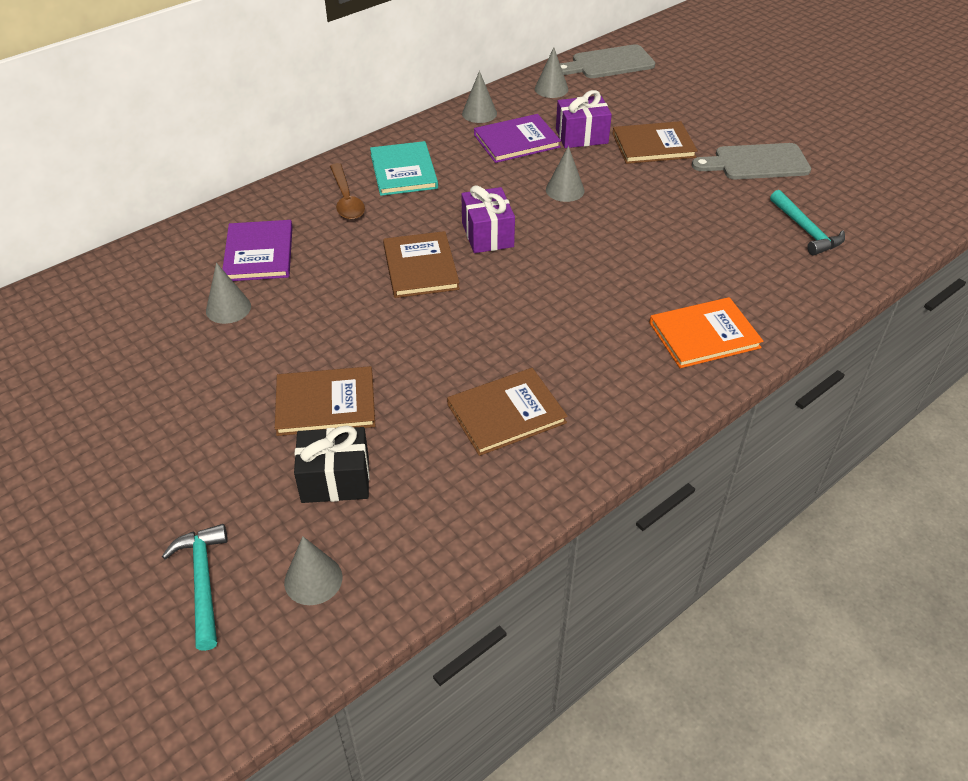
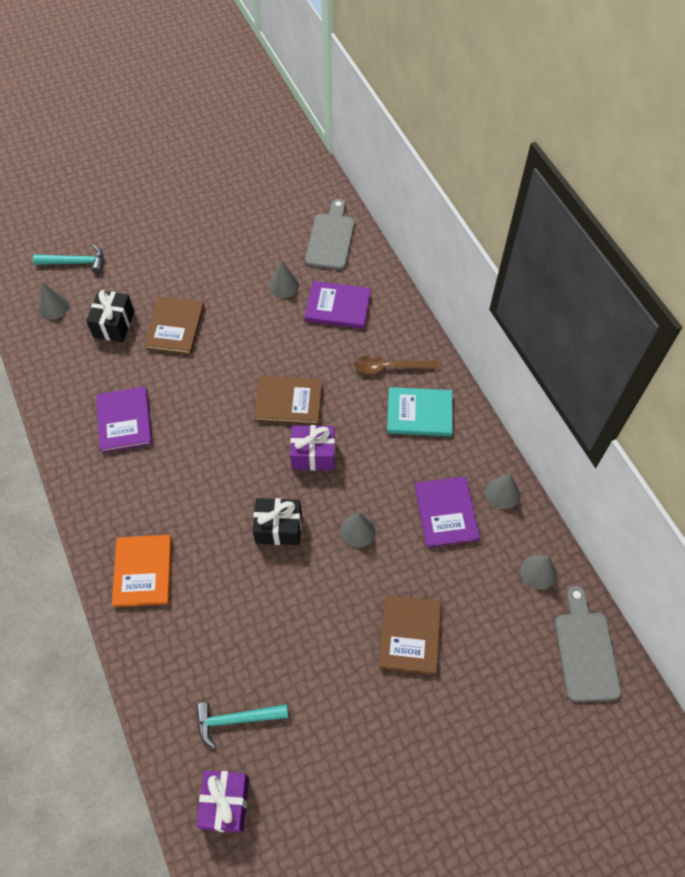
camera: 105 degrees right, 15 degrees up
brown book [447,368,568,456] -> purple book [96,387,152,453]
purple gift [556,90,612,148] -> purple gift moved to [196,770,249,833]
grey cutting board [692,143,811,179] -> grey cutting board moved to [305,199,355,270]
none -> black gift [253,498,302,545]

